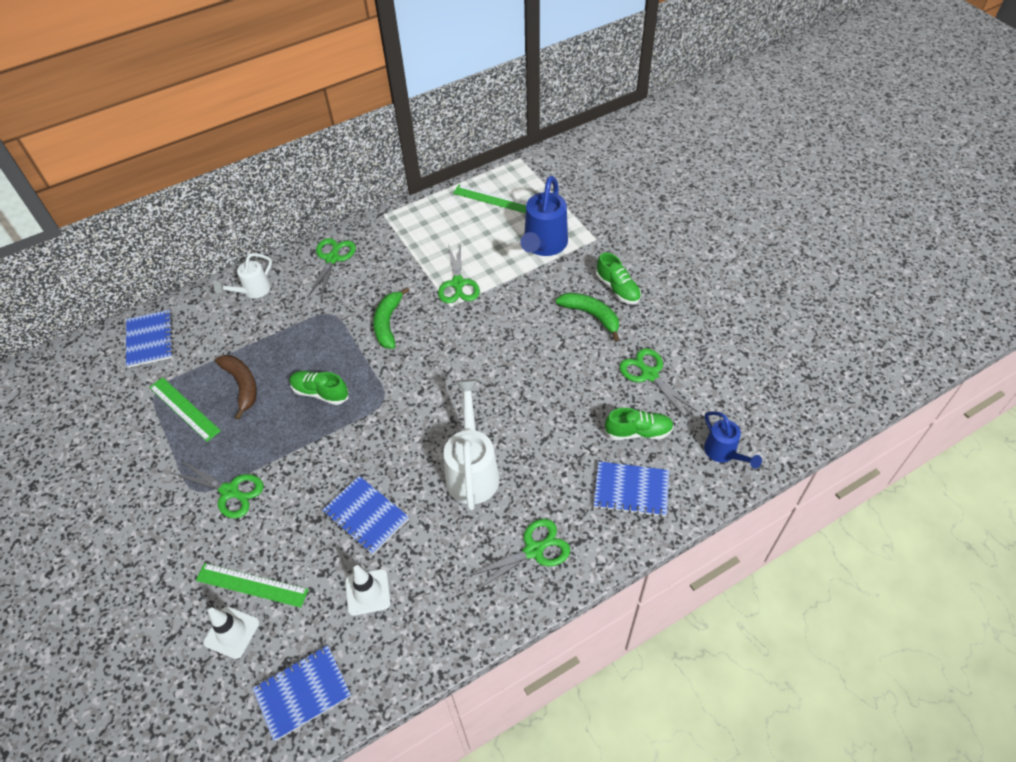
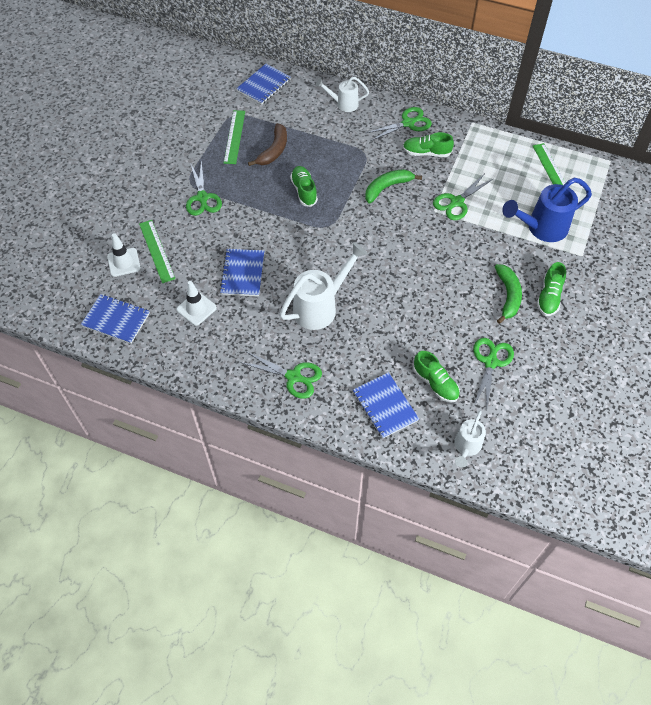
camera: 50 degrees right, 5 degrees up
blue watering can [704,411,762,469] -> white watering can [454,411,486,468]
none -> green shoe [403,132,454,157]

